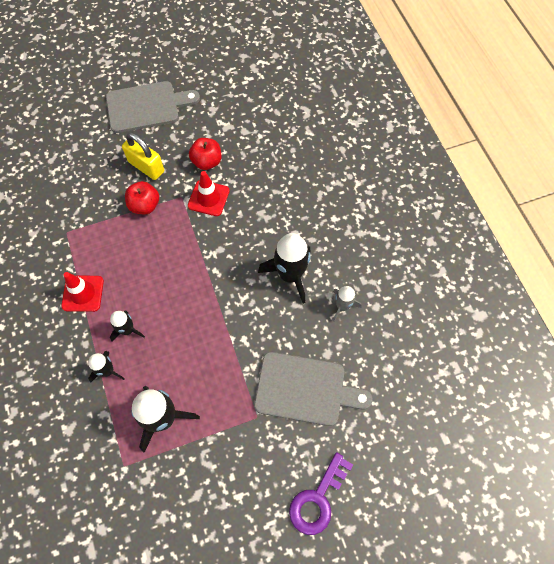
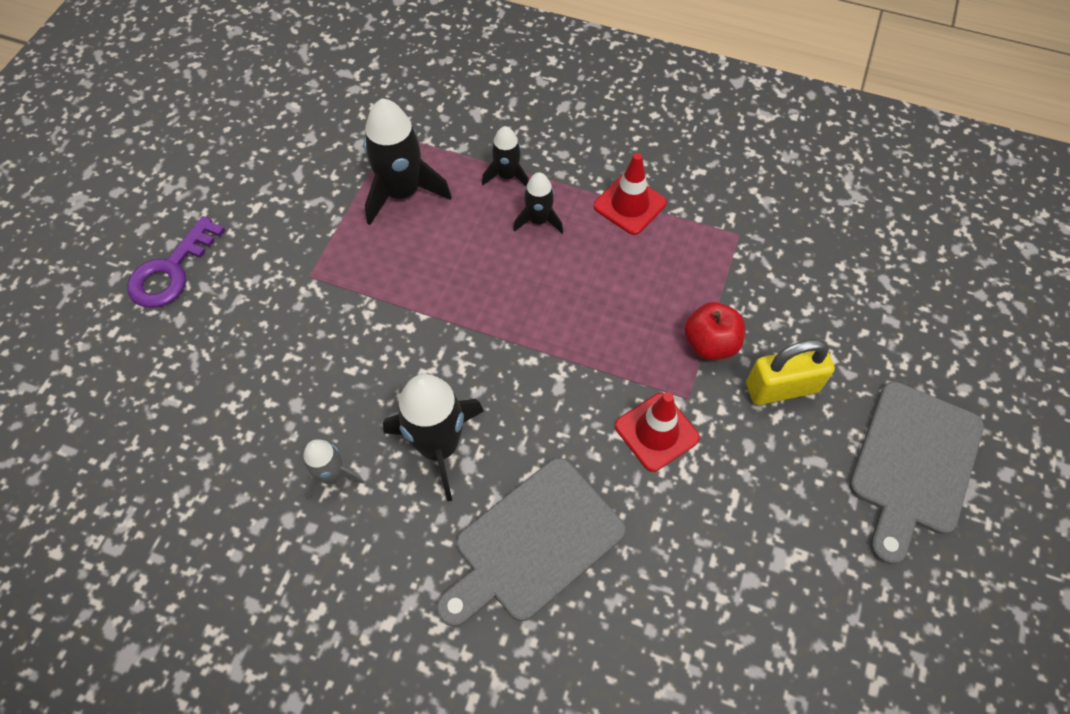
camera: 130 degrees right, 5 degrees down
red apple [189,138,221,170] -> none
grey cutting board [254,352,373,426] -> grey cutting board moved to [437,458,625,627]
purple key [289,452,353,535] -> purple key turned 135 degrees counterclockwise [127,216,225,308]

